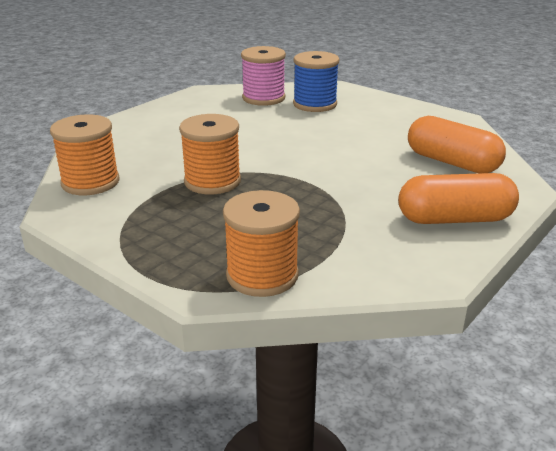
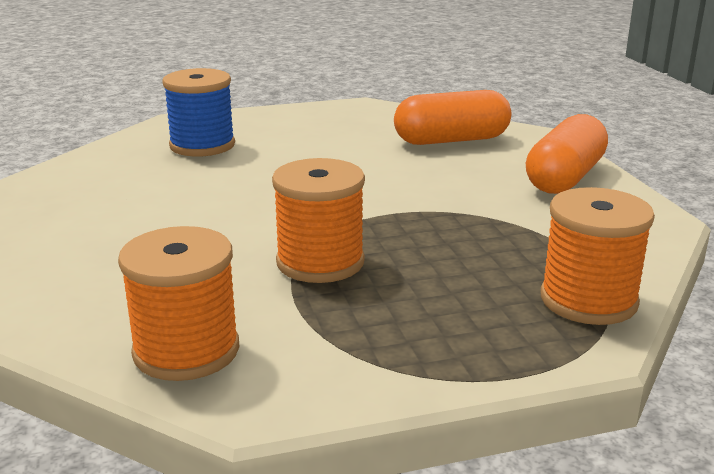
camera: 55 degrees left, 5 degrees down
pink spool [241,46,286,106] -> none

